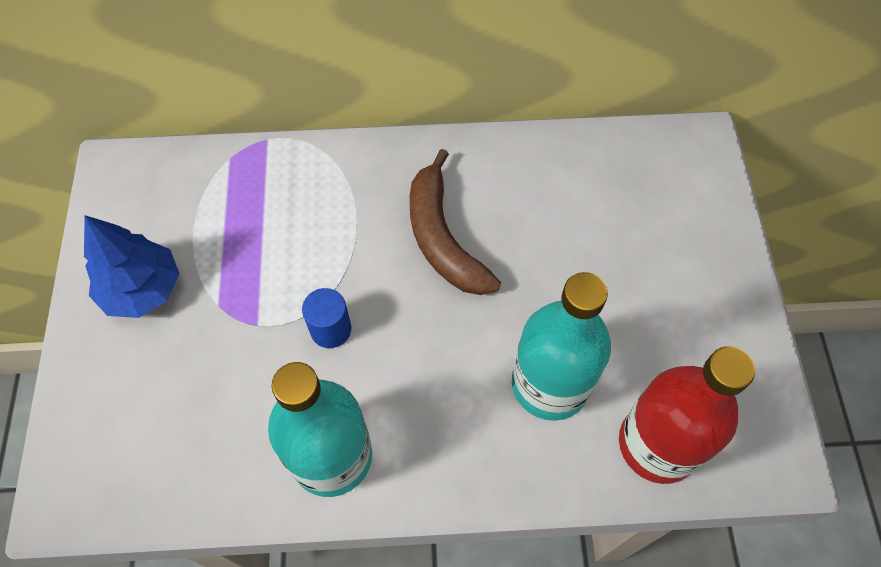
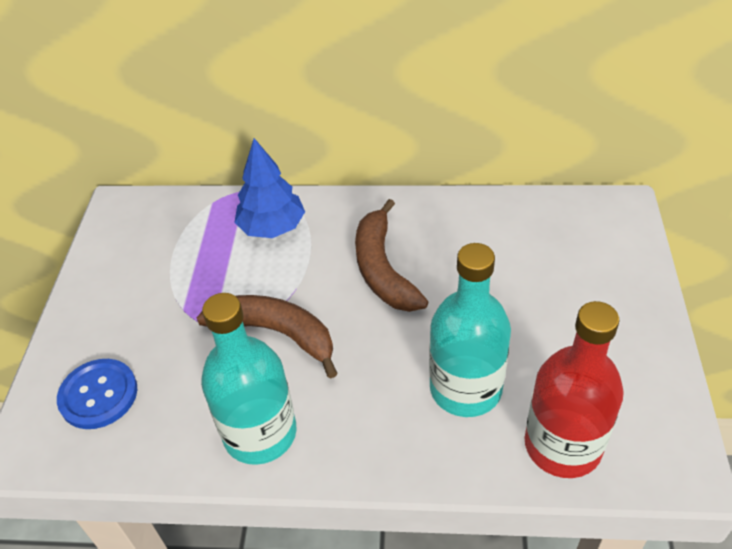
camera: 10 degrees right, 15 degrees down
blue tree [84,215,180,318] -> blue tree moved to [234,138,305,238]
blue cylinder [302,288,351,348] -> brown banana [197,295,338,379]
none -> blue button [57,359,137,429]

